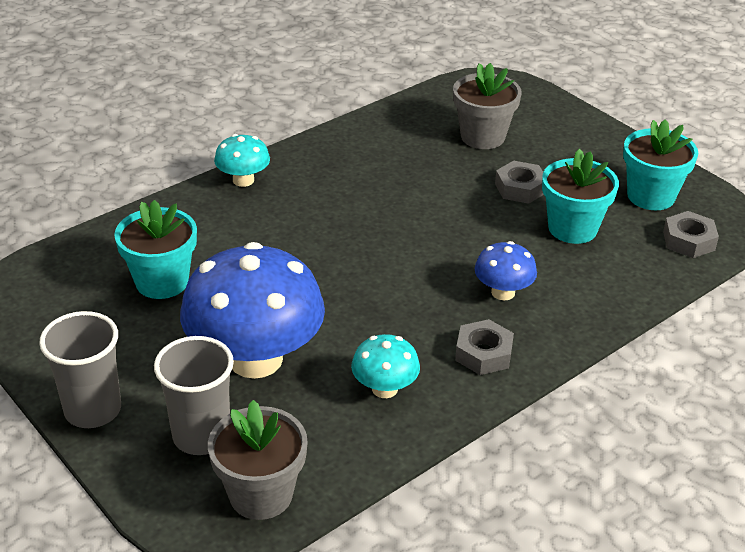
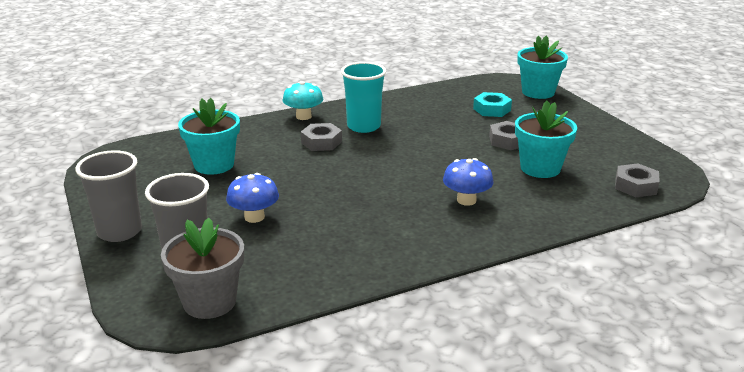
camera: 15 degrees right, 10 degrees down
blue mushroom [180,242,325,379] -> blue mushroom [226,173,279,223], size x0.47
turquoise mushroom [351,334,420,398] -> none
grey flower pot [453,63,522,149] -> turquoise nut [473,92,512,117]
grey nut [455,319,514,375] -> grey nut moved to [301,123,342,151]
turquoise flower pot [623,119,698,210] -> turquoise flower pot moved to [517,36,568,99]
none -> turquoise cup [341,62,386,133]

